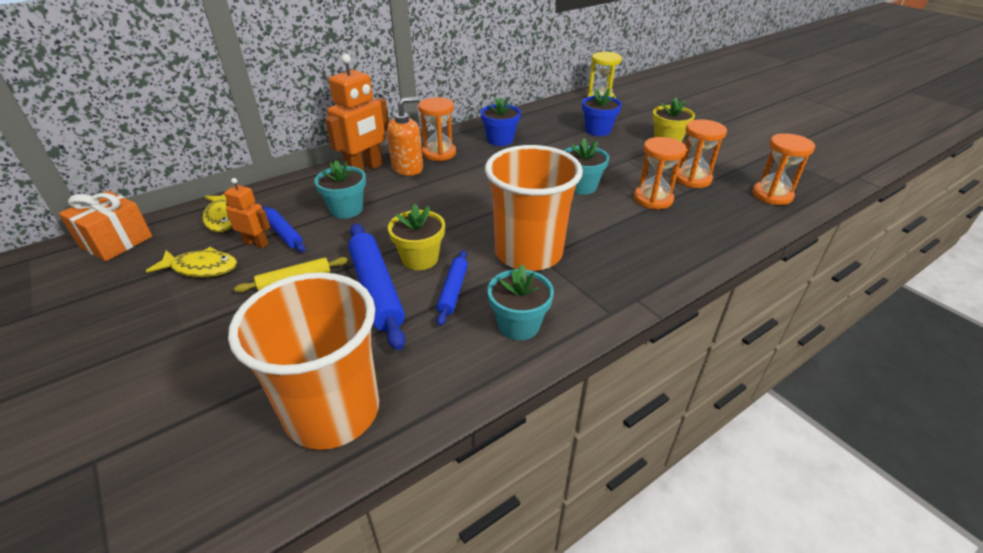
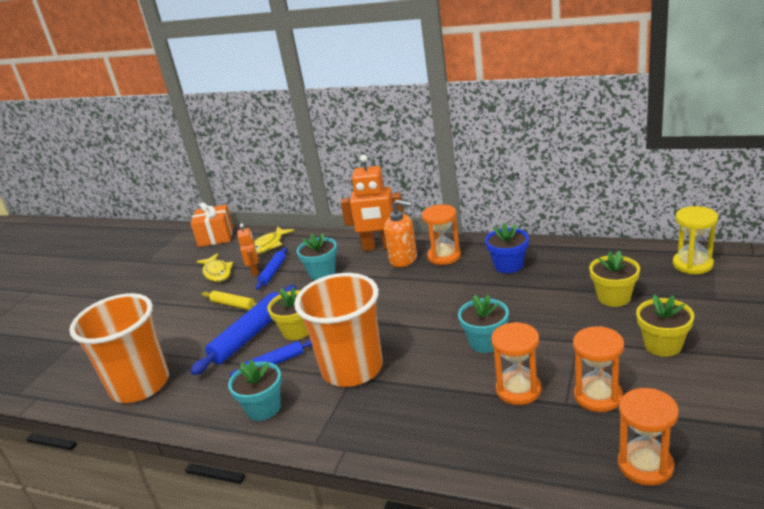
camera: 60 degrees right, 10 degrees down
blue flower pot [582,89,622,136] -> yellow flower pot [589,251,640,307]

